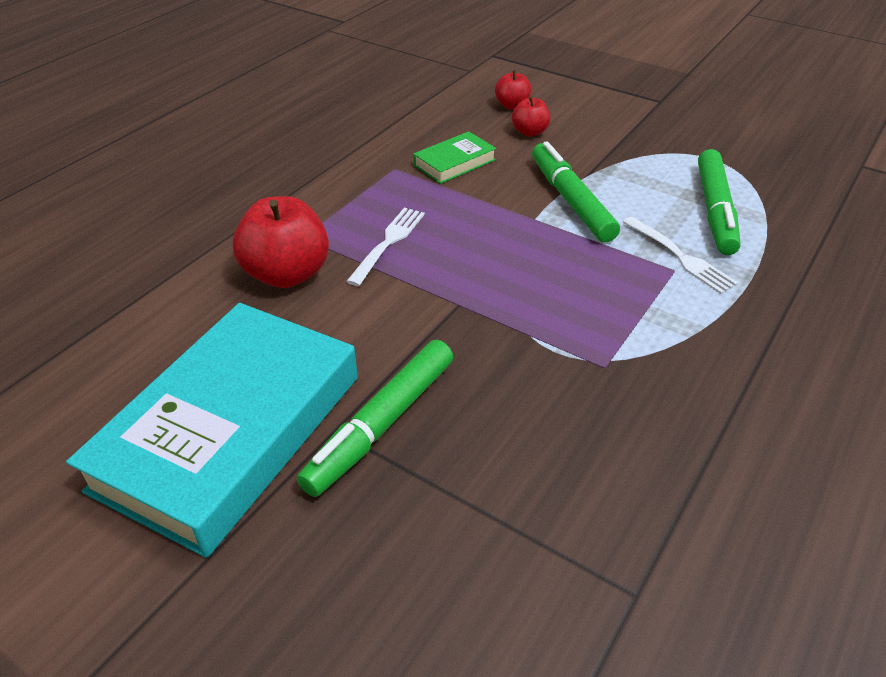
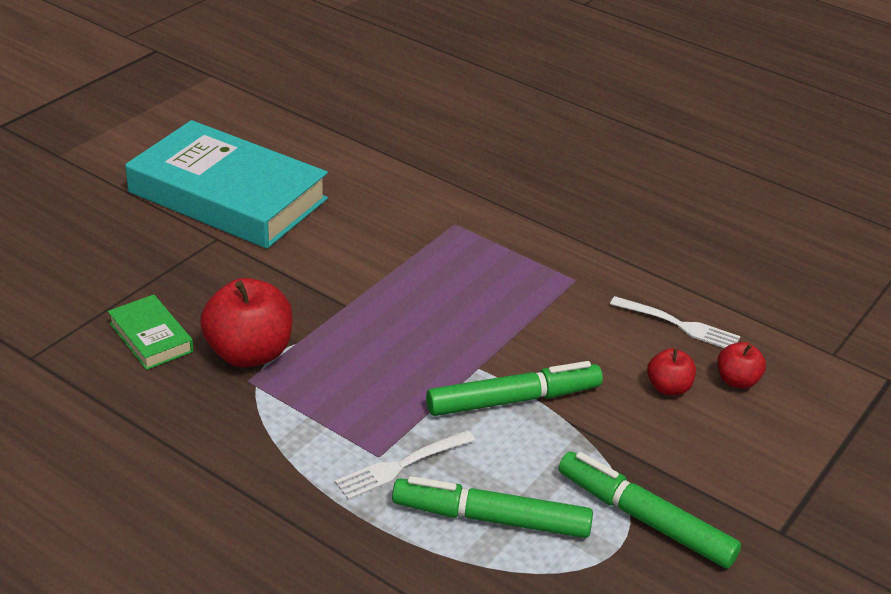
camera: 90 degrees right, 5 degrees down
red apple [233,196,329,288] -> red apple moved to [200,278,293,367]
green marker [297,340,453,497] -> green marker moved to [559,452,741,569]
white fork [346,208,425,286] -> white fork moved to [610,296,740,348]
green book [413,131,496,184] -> green book moved to [108,295,194,370]

